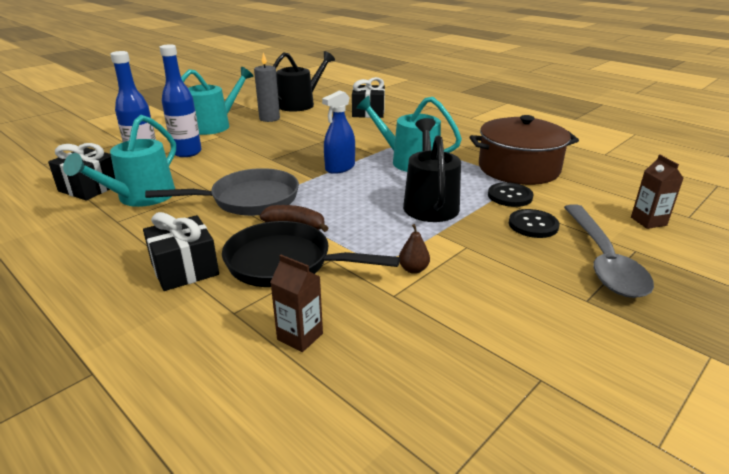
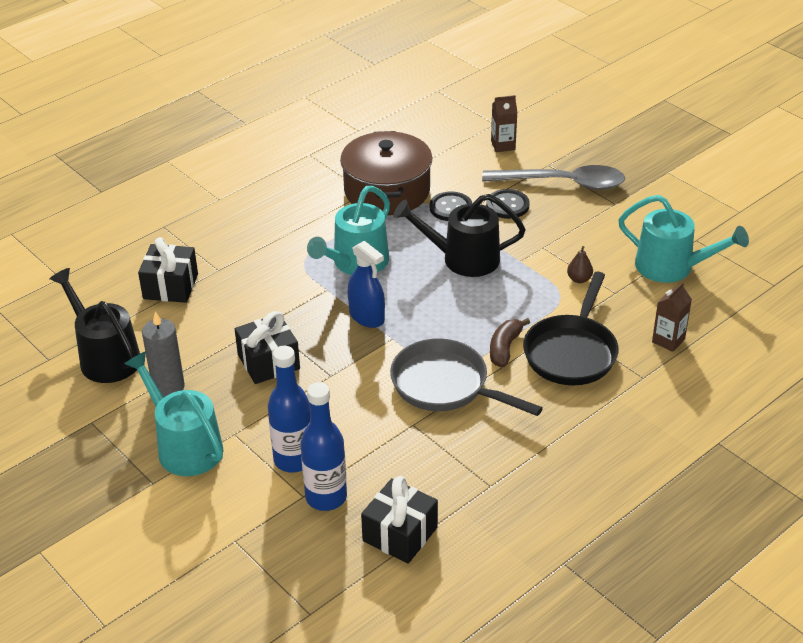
camera: 85 degrees left, 10 degrees up
turquoise watering can [63,115,176,207] -> turquoise watering can moved to [618,195,749,283]
black gift [143,212,219,291] -> black gift moved to [235,311,300,384]
grey pan [145,168,299,216] -> grey pan turned 45 degrees counterclockwise [390,338,543,416]

